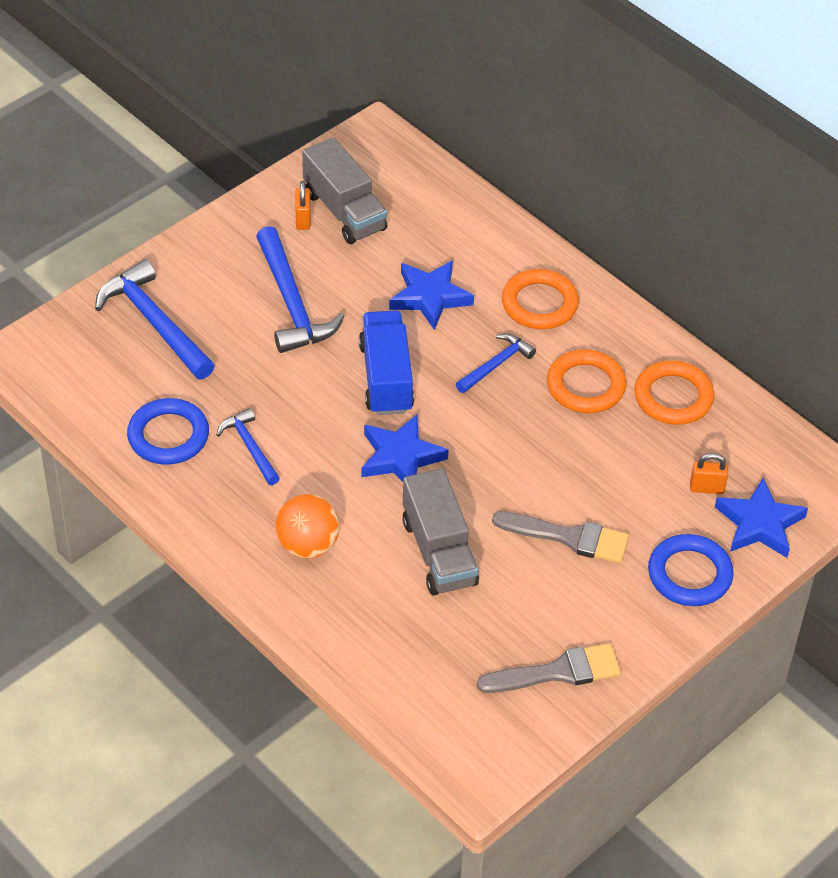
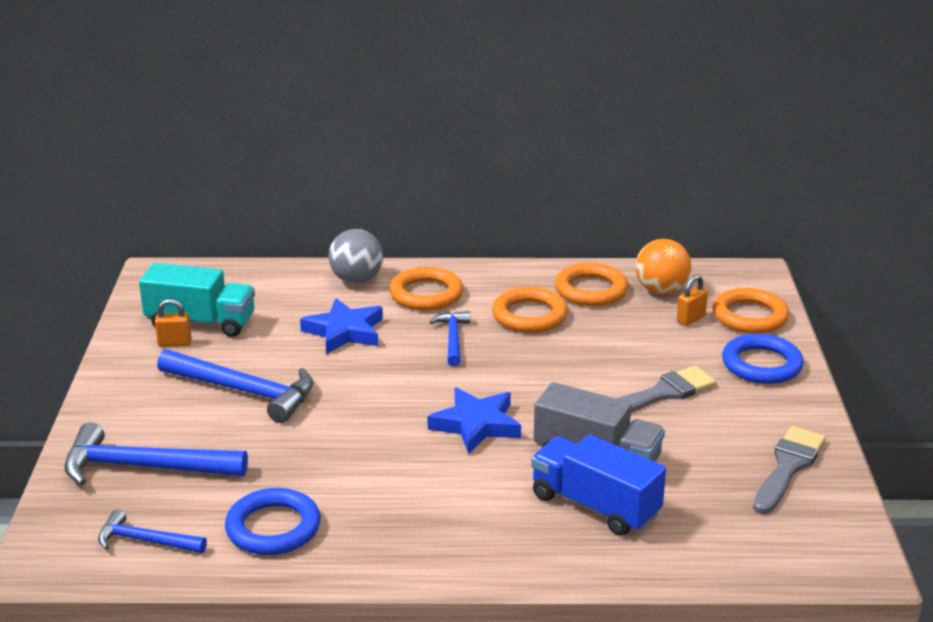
camera: 45 degrees left, 20 degrees down
blue hammer [216,408,280,485] -> blue hammer moved to [98,509,207,553]
orange ball [275,494,340,558] -> orange ball moved to [635,239,691,294]
orange padlock [295,181,311,230] -> orange padlock turned 45 degrees counterclockwise [155,299,191,347]
grey truck [302,137,387,244] -> turquoise truck [139,263,255,337]
blue truck [359,311,414,415] -> blue truck moved to [531,435,666,536]
blue star [715,478,808,558] -> orange ring [713,288,789,334]
none -> grey ball [329,229,383,284]

